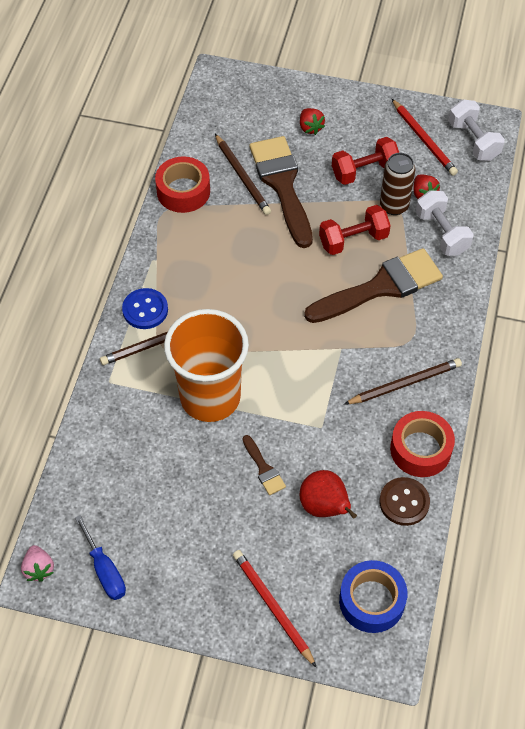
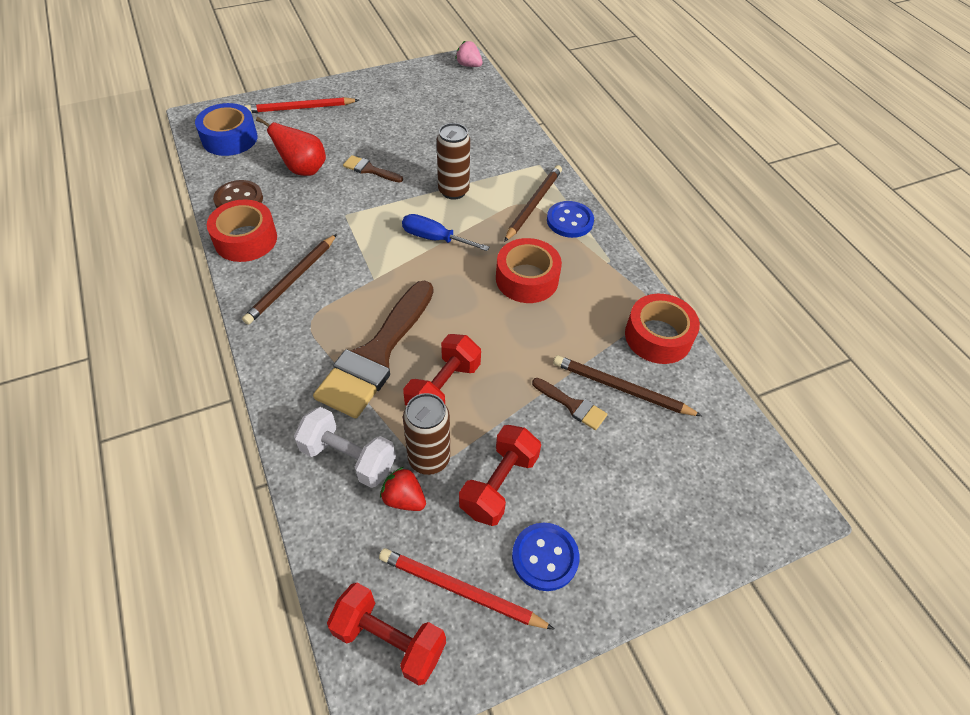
camera: 140 degrees right, 5 degrees down
blue screwdriver [75,515,126,600] -> blue screwdriver moved to [402,214,490,251]
orange cup [164,309,249,422] -> brown can [437,123,470,199]
red pencil [233,550,317,668] -> red pencil turned 150 degrees clockwise [244,97,359,113]
brown brush [250,136,313,248] -> brown brush [532,378,608,430], size x0.44
red strawberry [300,108,325,135] -> none
white dumbbell [449,99,505,161] -> red dumbbell [327,583,446,686]
none -> red tape [496,238,562,303]
none -> blue button [512,523,579,591]

